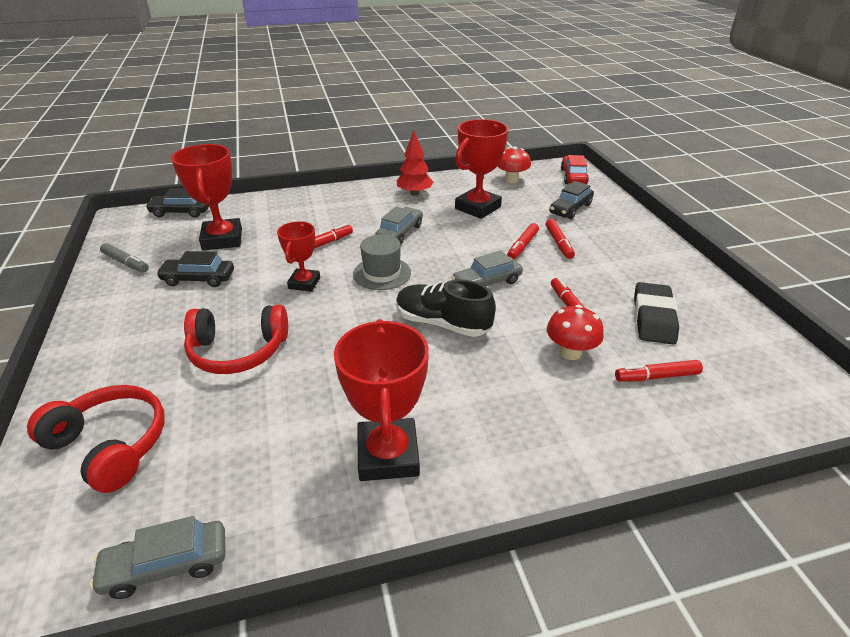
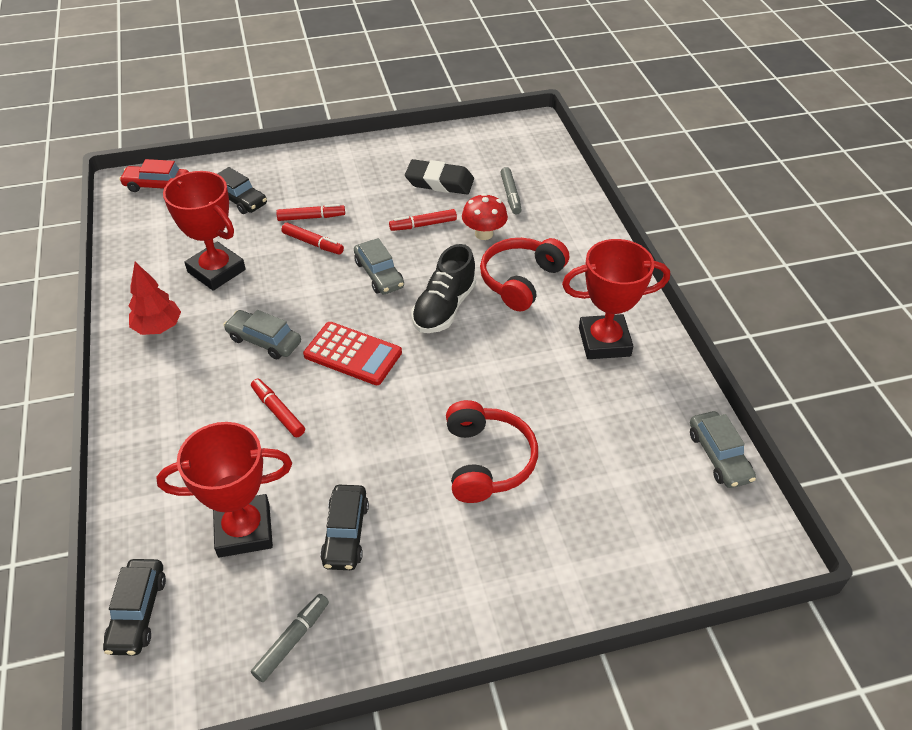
camera: 90 degrees left, 10 degrees up
red headphones [27,385,165,493] -> red headphones moved to [480,238,569,312]
red trophy [277,221,320,292] -> none
grey hat [353,234,411,290] -> red calculator [303,322,402,385]
red mushroom [497,146,531,183] -> none
red marker [615,360,703,382] -> grey marker [500,167,522,215]

